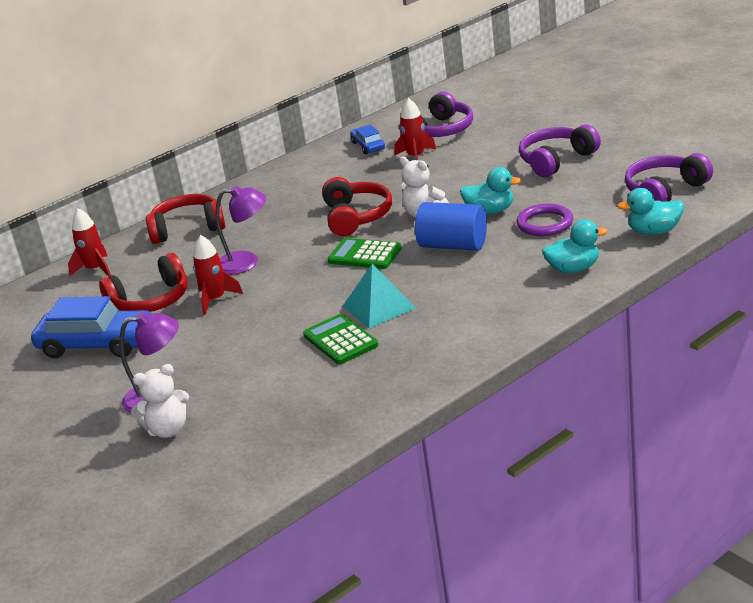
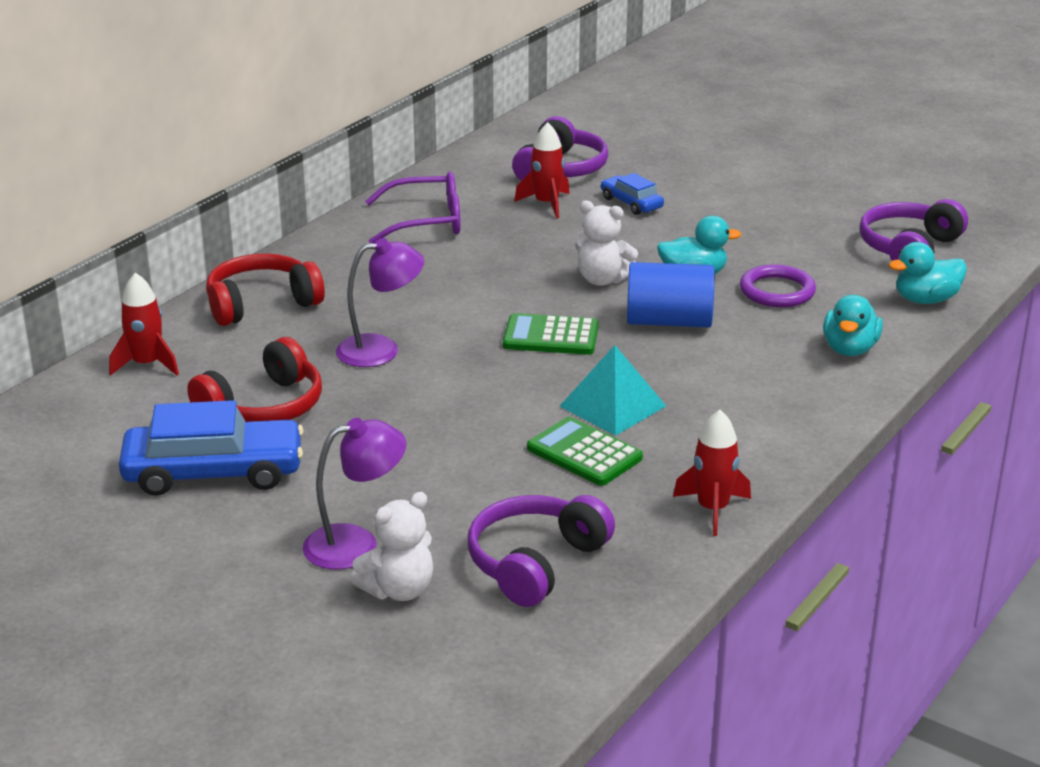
camera: 20 degrees left, 0 degrees up
red rocket [193,235,243,315] -> red rocket moved to [673,410,751,536]
red headphones [322,177,392,236] -> none
blue car [350,125,385,154] -> blue car moved to [601,173,664,215]
purple headphones [519,124,601,177] -> purple headphones moved to [468,495,615,607]
turquoise duck [542,219,608,274] -> turquoise duck turned 135 degrees clockwise [823,295,883,356]
none -> purple glasses [365,172,461,244]

